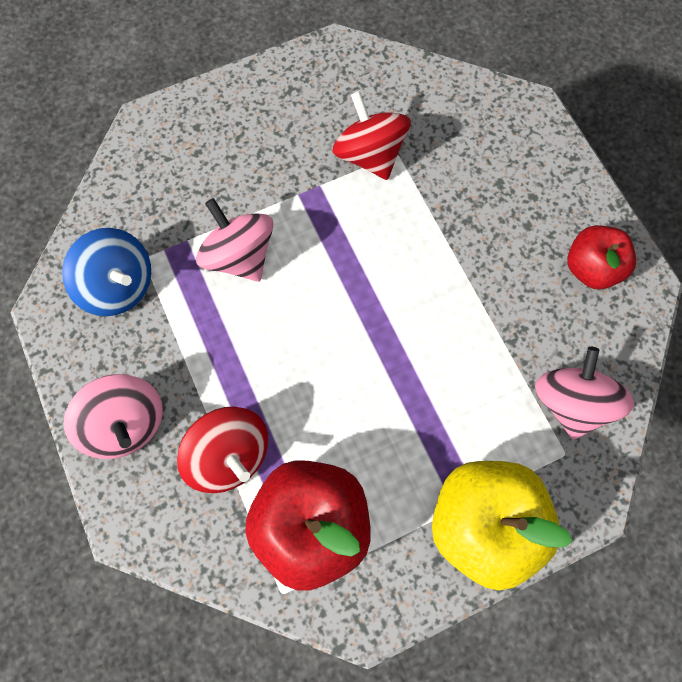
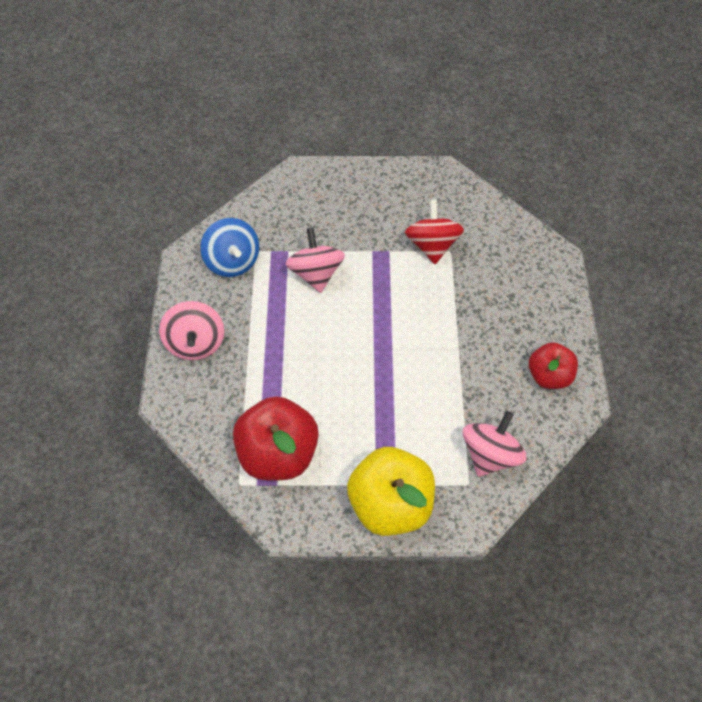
camera: 25 degrees right, 10 degrees down
red spinning top [177,407,268,493] -> none

